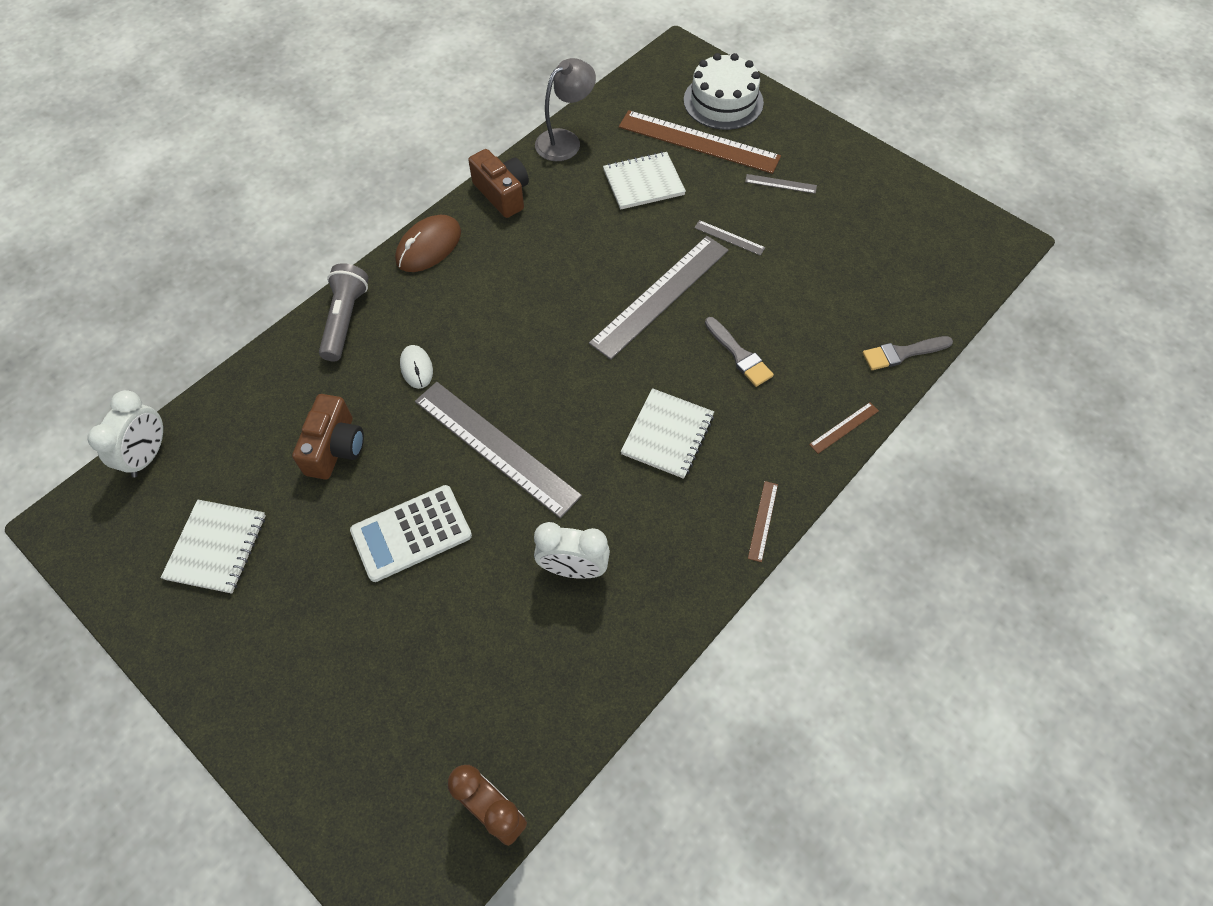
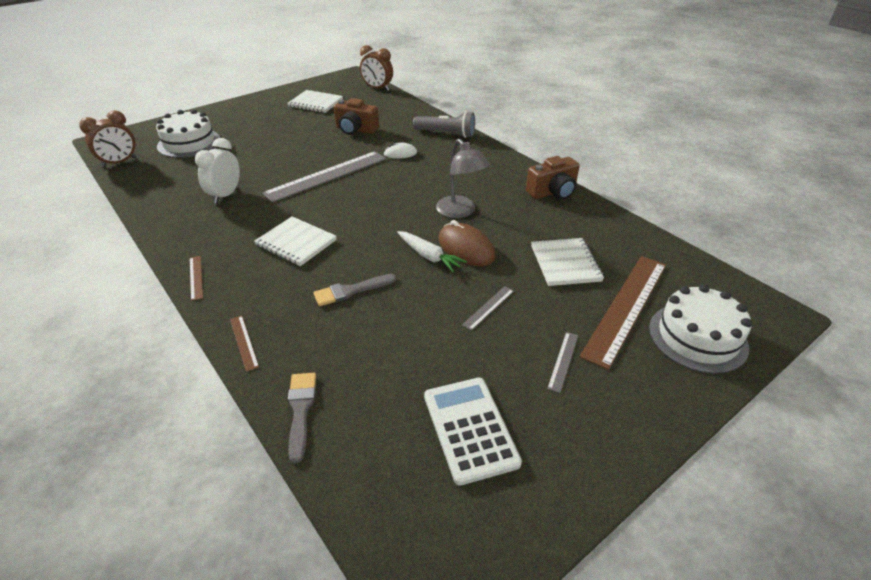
camera: 100 degrees right, 20 degrees down
white clock [87,390,163,477] -> brown clock [360,45,393,91]
white calculator [350,485,472,582] -> white calculator moved to [424,378,522,485]
brown mouse [395,215,461,272] -> brown mouse moved to [438,220,495,266]
grey lamp [535,58,596,161] -> grey lamp moved to [436,139,490,218]
grey ruler [589,236,729,360] -> white carrot [397,231,467,272]
brown ruler [748,481,778,562] -> brown ruler turned 45 degrees clockwise [190,256,203,301]
none -> white cake [156,109,220,158]

